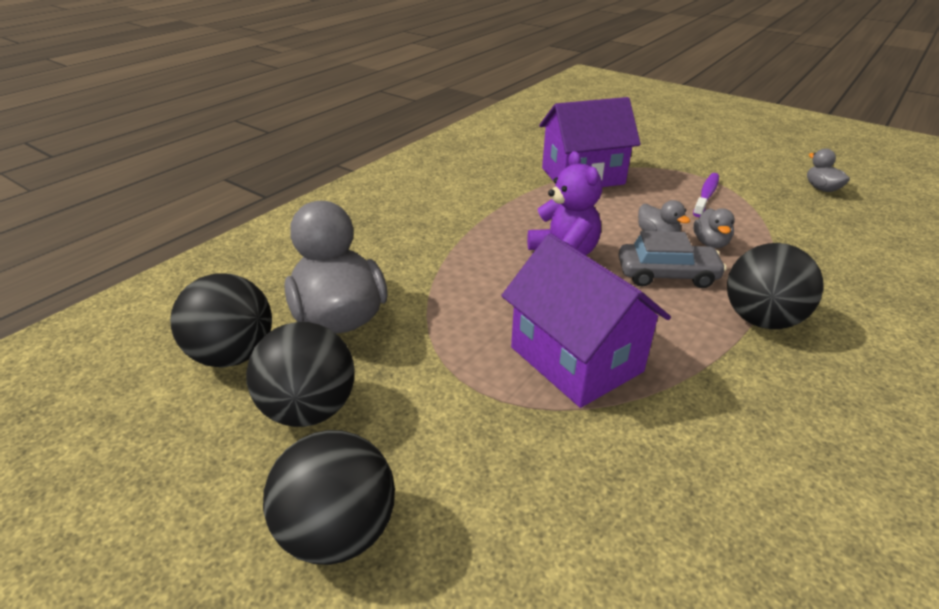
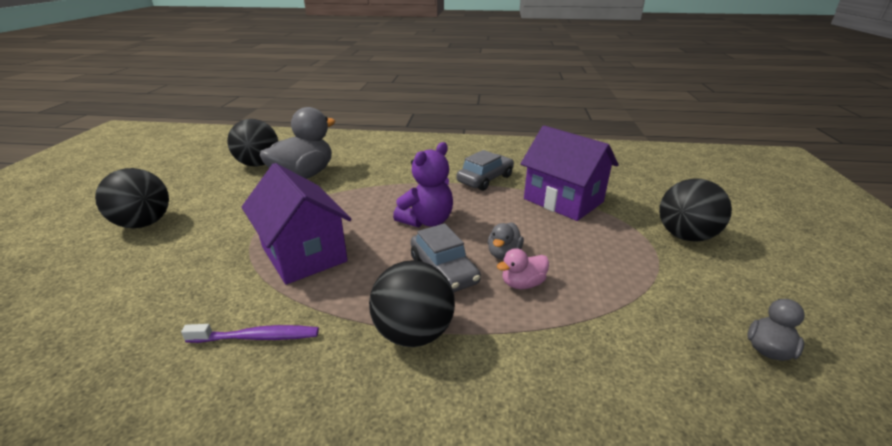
camera: 60 degrees right, 5 degrees down
black ball [246,322,355,427] -> black ball moved to [659,179,732,242]
purple house [501,233,671,408] -> purple house turned 60 degrees counterclockwise [241,163,352,285]
purple toothbrush [693,173,719,217] -> purple toothbrush moved to [181,324,319,343]
grey duck [693,208,735,248] -> pink duck [497,248,549,289]
none -> grey car [456,150,514,191]

